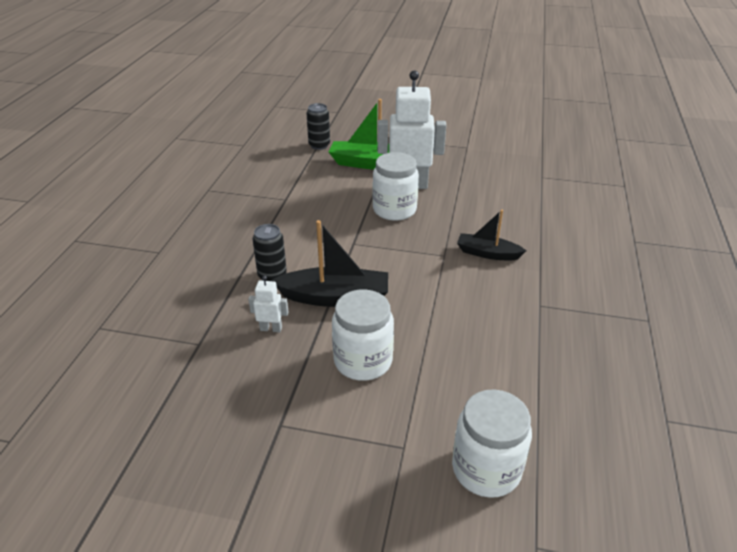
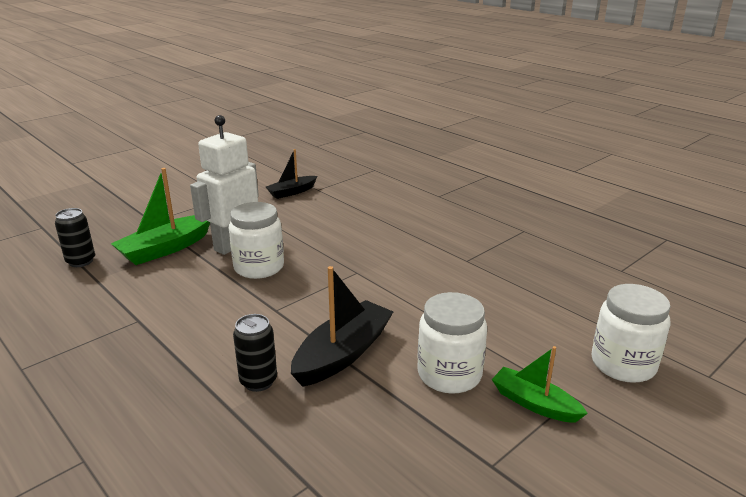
camera: 55 degrees left, 10 degrees down
white robot [248,276,289,332] -> none
black boat [457,210,526,260] -> black boat moved to [266,149,317,199]
none -> green boat [492,346,588,423]

